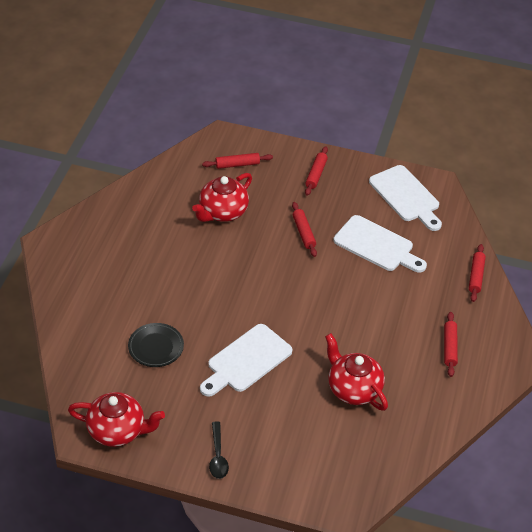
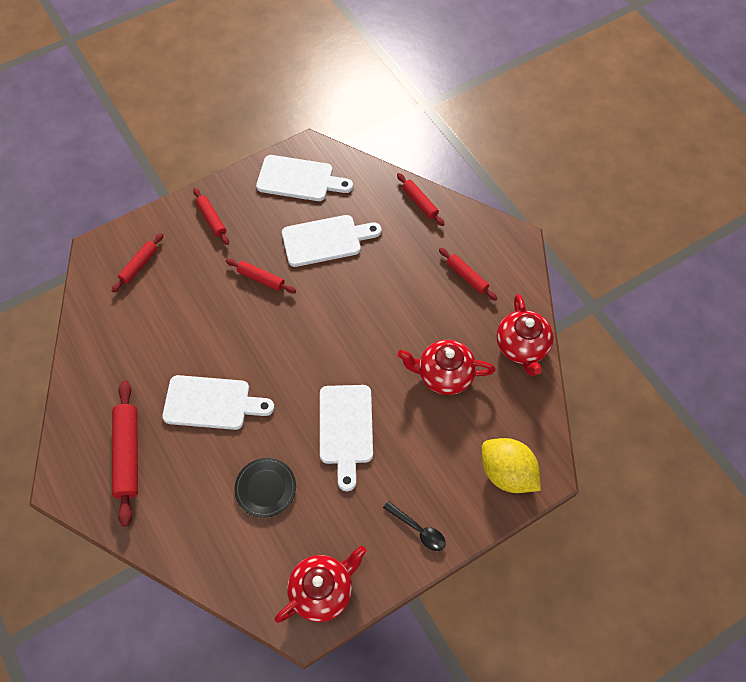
camera: 45 degrees left, 15 degrees up
red teapot [192,173,252,222] -> red teapot moved to [497,294,554,376]
none -> red rolling pin [112,381,138,527]
none -> white cutting board [162,375,274,430]
none -> yellow lemon [482,438,541,493]

